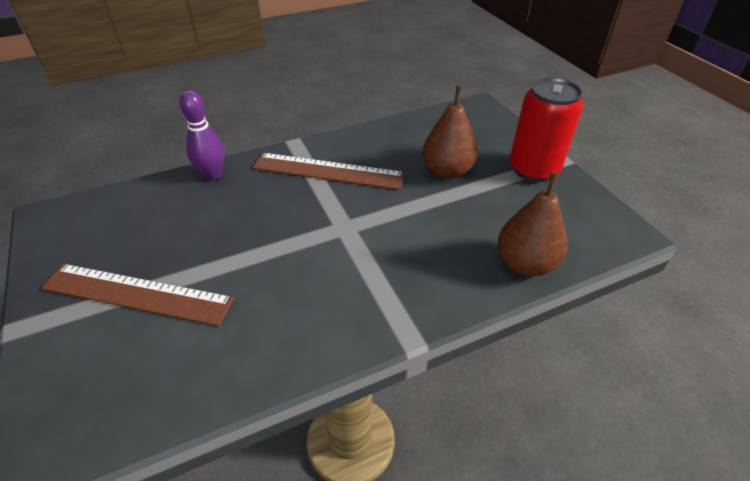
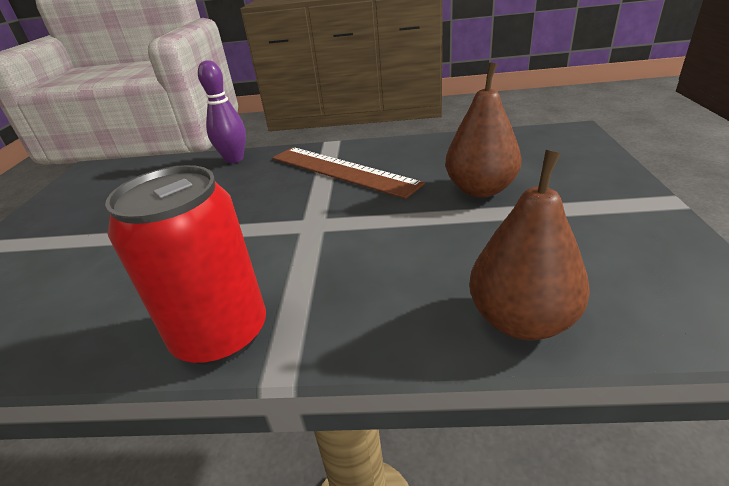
camera: 30 degrees right, 10 degrees down
brown ruler [41,264,234,326] -> none
red can [509,77,583,182] -> red can moved to [105,165,266,365]

